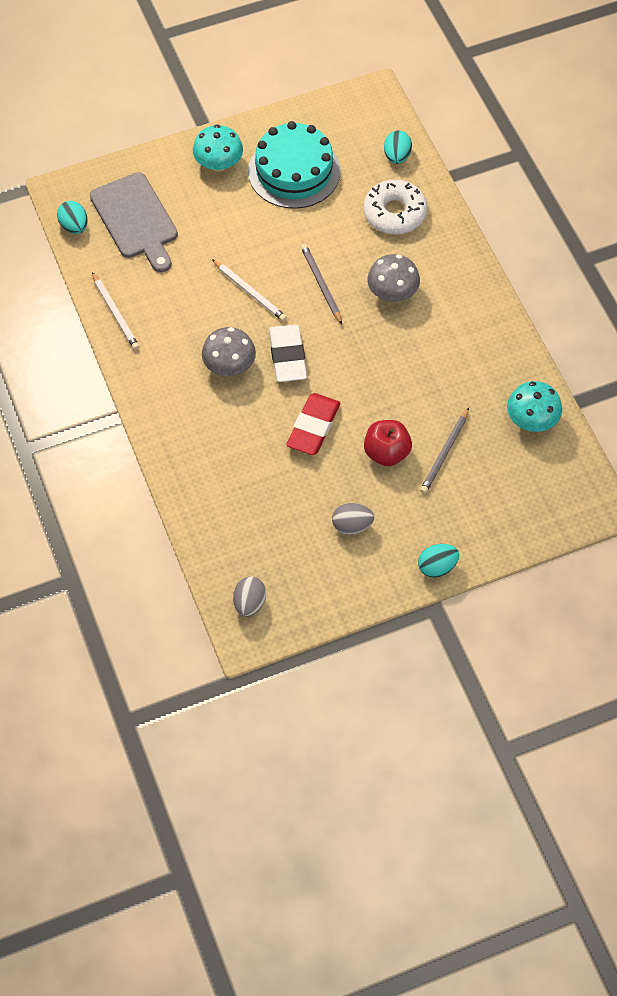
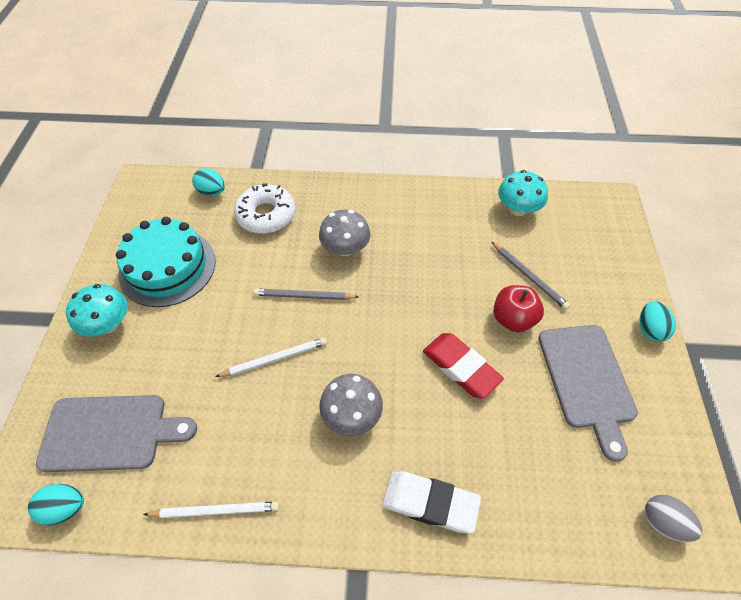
camera: 65 degrees left, 5 degrees down
white eraser [269,324,307,382] -> white eraser moved to [382,471,481,533]
grey egg [332,503,374,535] -> grey cutting board [538,325,638,462]

